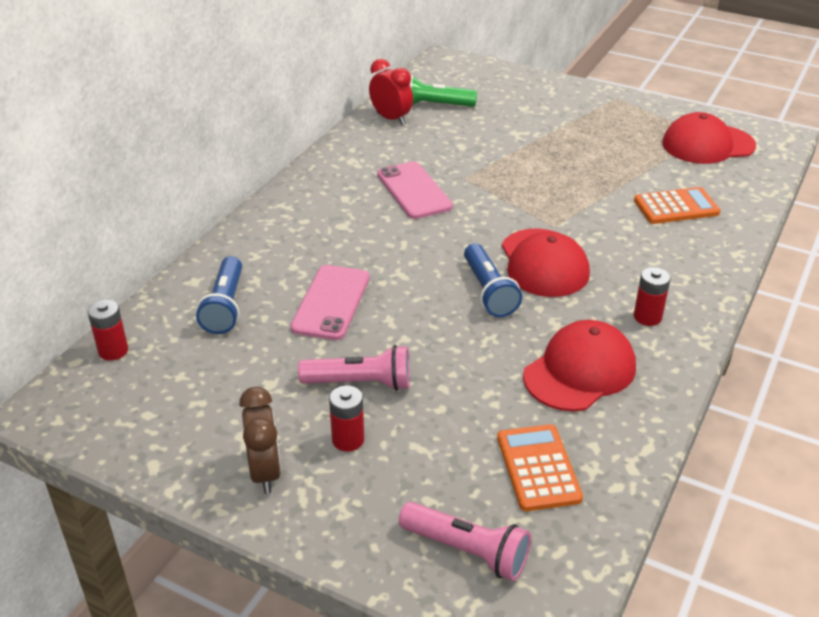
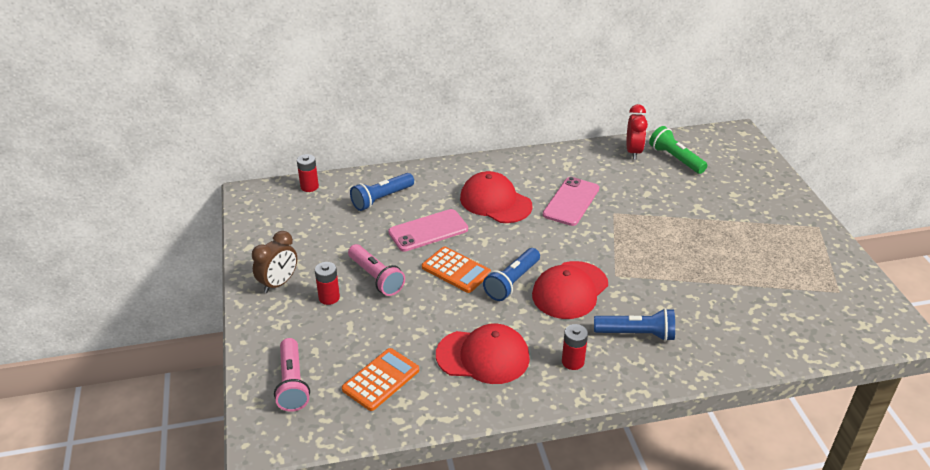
camera: 50 degrees right, 0 degrees up
orange calculator [634,187,720,224] -> orange calculator moved to [422,247,491,293]
red cap [662,112,756,164] -> red cap moved to [460,171,532,223]
none -> blue flashlight [594,308,675,341]

